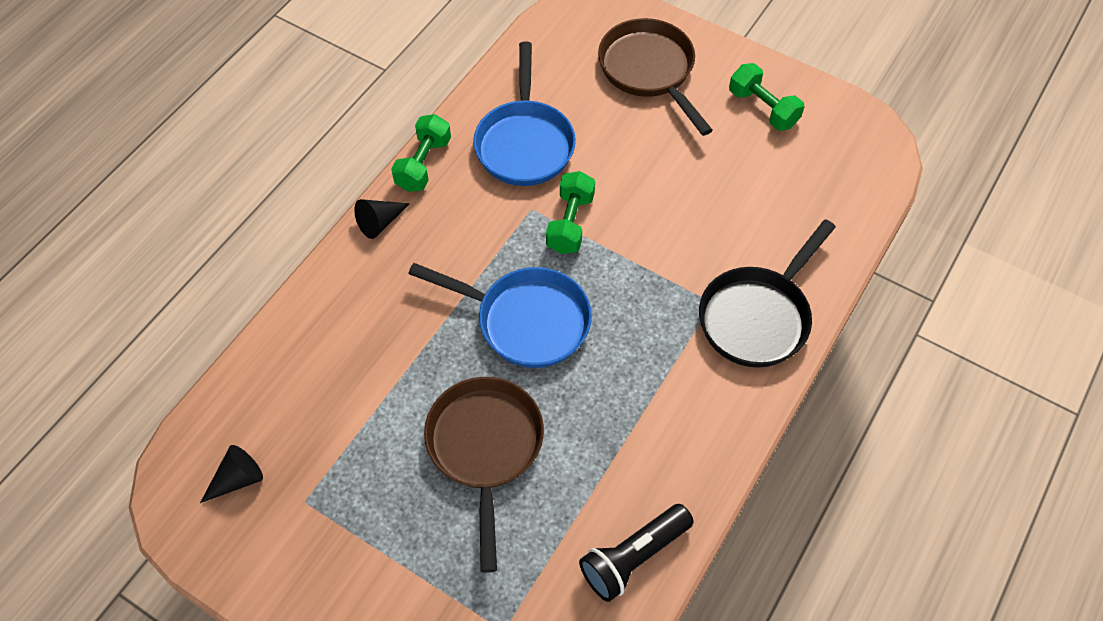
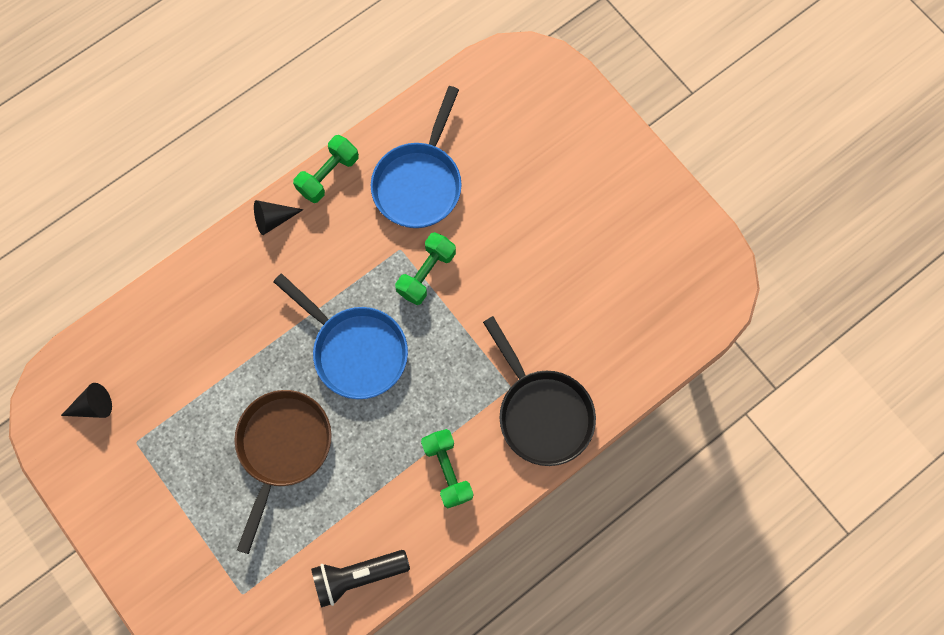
camera: 20 degrees right, 15 degrees up
brown pan [598,18,713,136] -> none
black pan [699,219,835,368] -> black pan turned 90 degrees counterclockwise [483,316,596,466]
green dumbbell [729,63,805,131] -> green dumbbell moved to [421,429,473,508]

